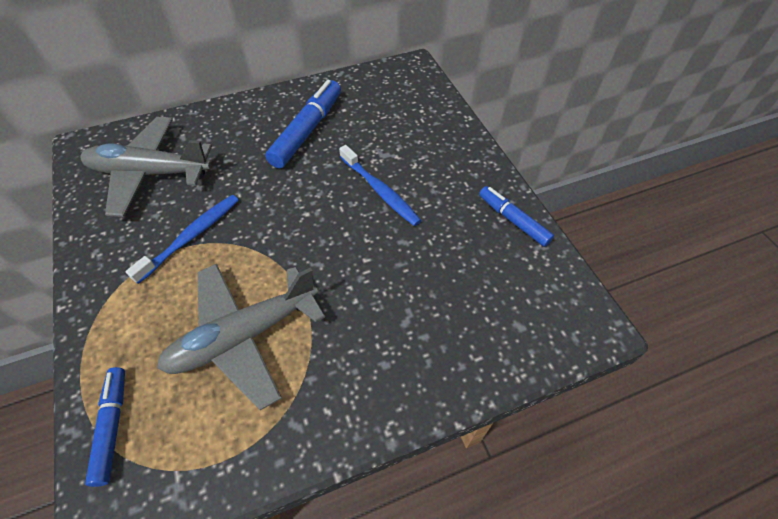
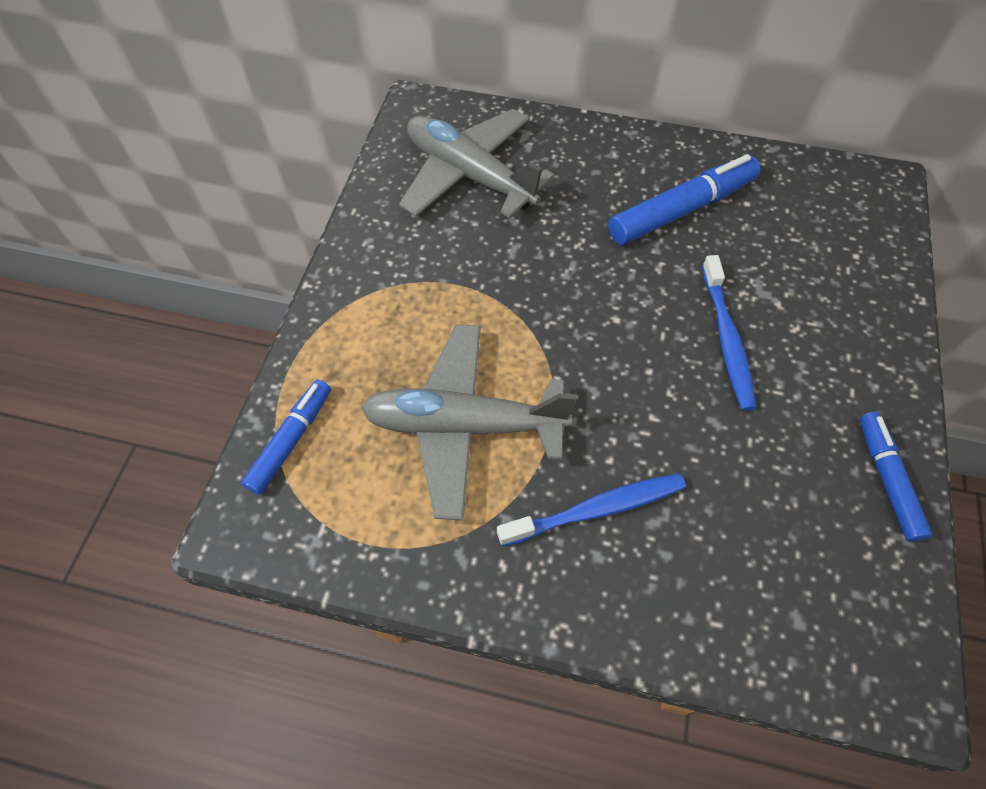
camera: 35 degrees right, 5 degrees up
blue toothbrush [125,195,239,284] -> blue toothbrush moved to [497,473,686,547]

